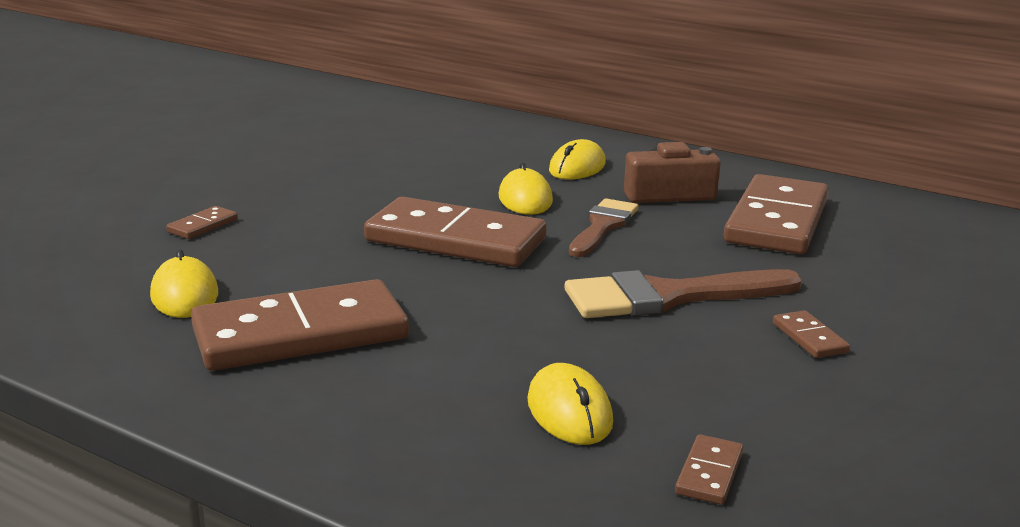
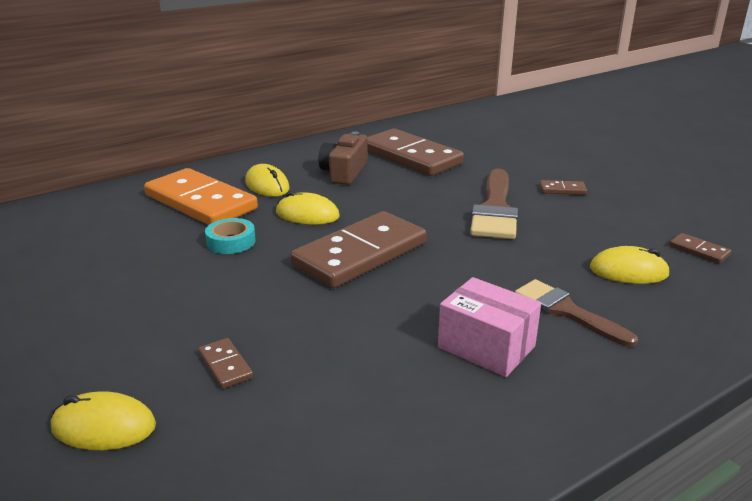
camera: 65 degrees left, 5 degrees up
yellow mouse [150,249,218,318] -> yellow mouse moved to [51,391,156,450]
brown domino [191,279,409,371] -> pink box [438,277,541,377]
brown brush [569,198,639,257] -> brown brush moved to [515,279,638,347]
none -> orange domino [144,168,258,225]
none -> turquoise tape [205,218,256,254]

